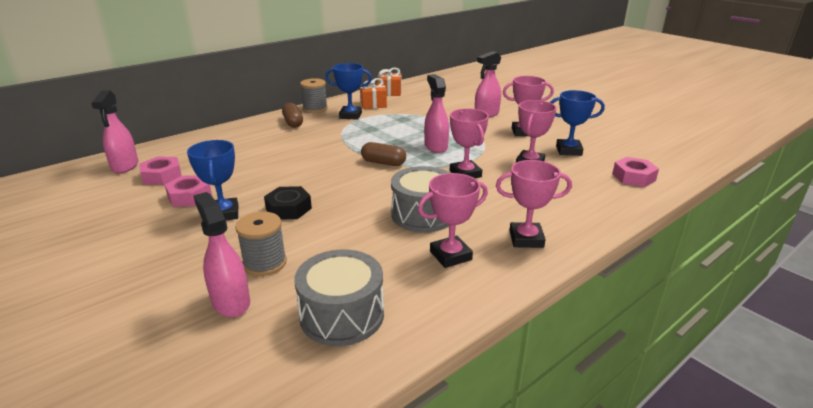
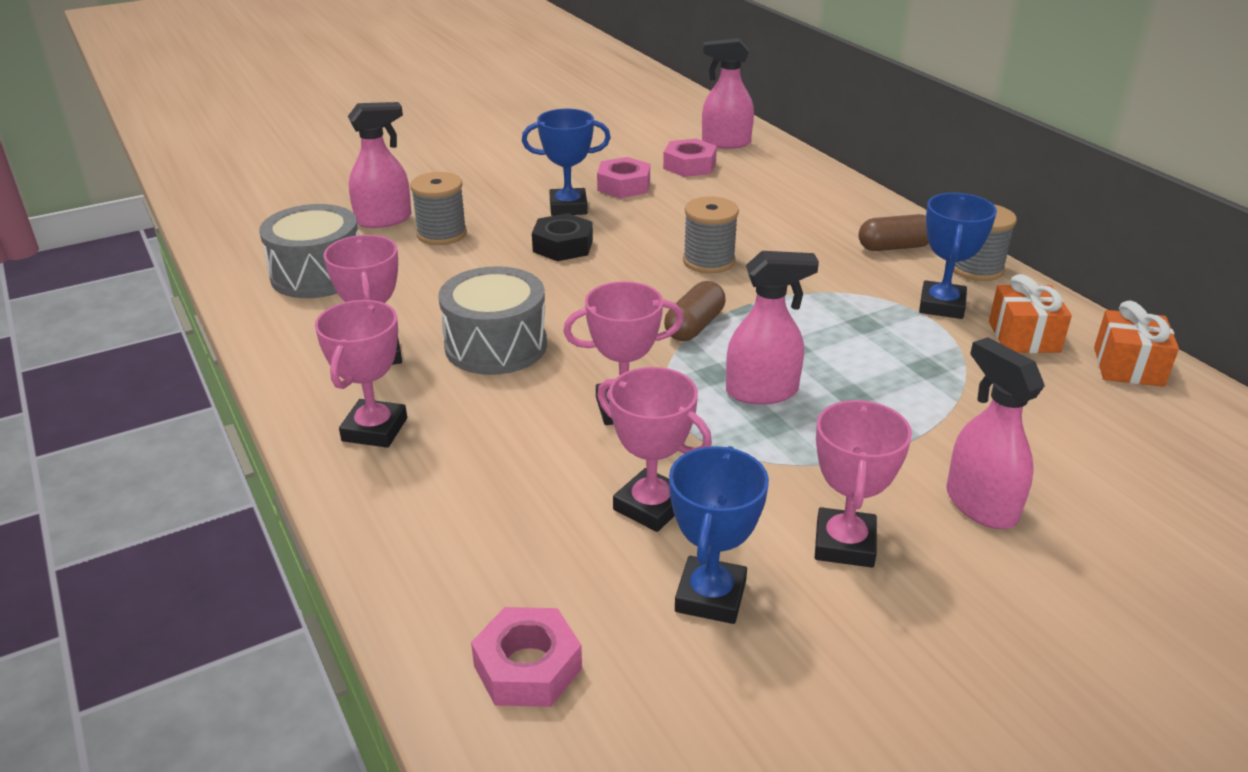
camera: 100 degrees right, 5 degrees up
none -> grey spool [683,196,739,274]

